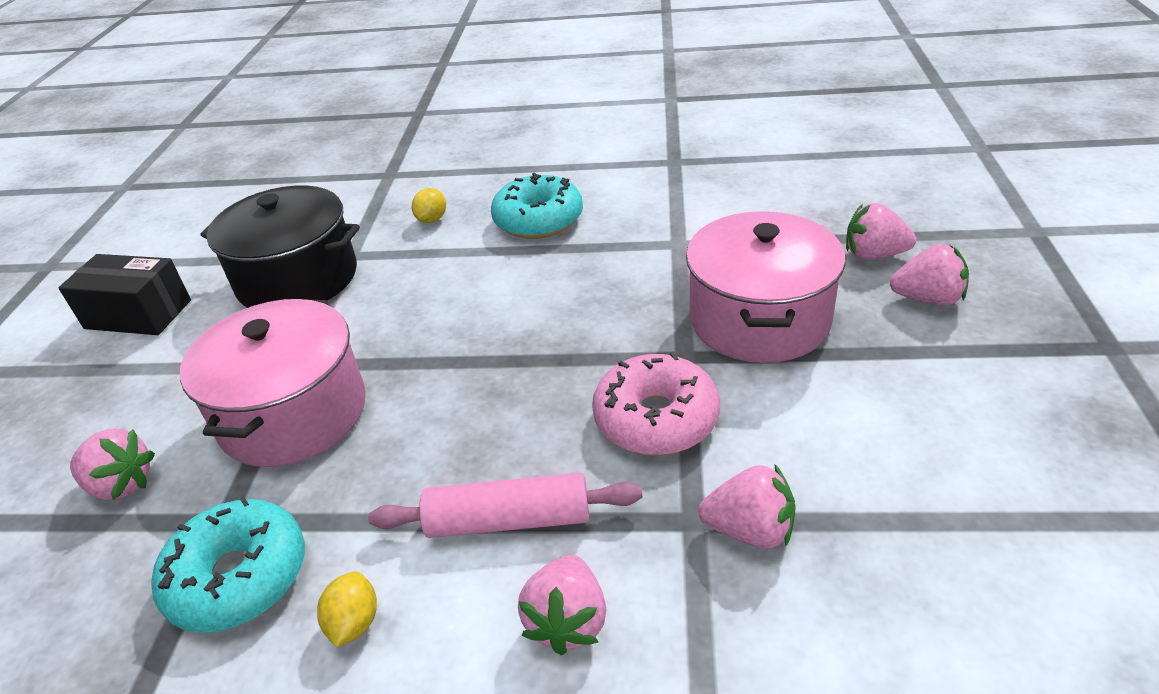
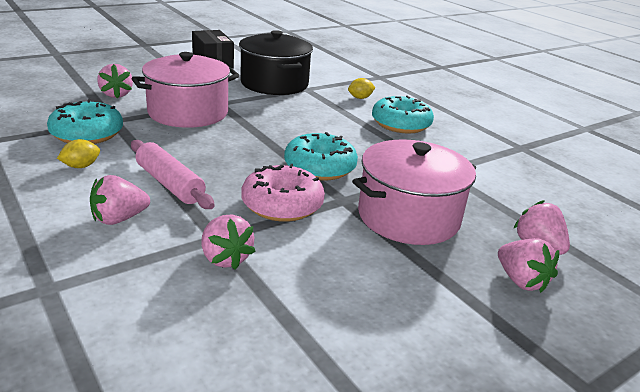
camera: 45 degrees right, 10 degrees down
none -> turquoise donut [284,132,358,180]

